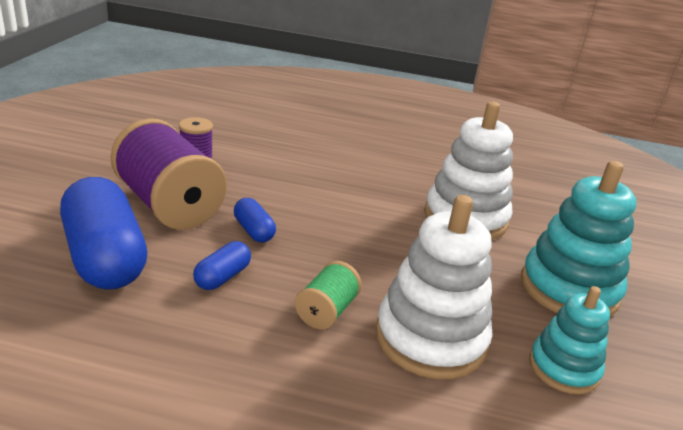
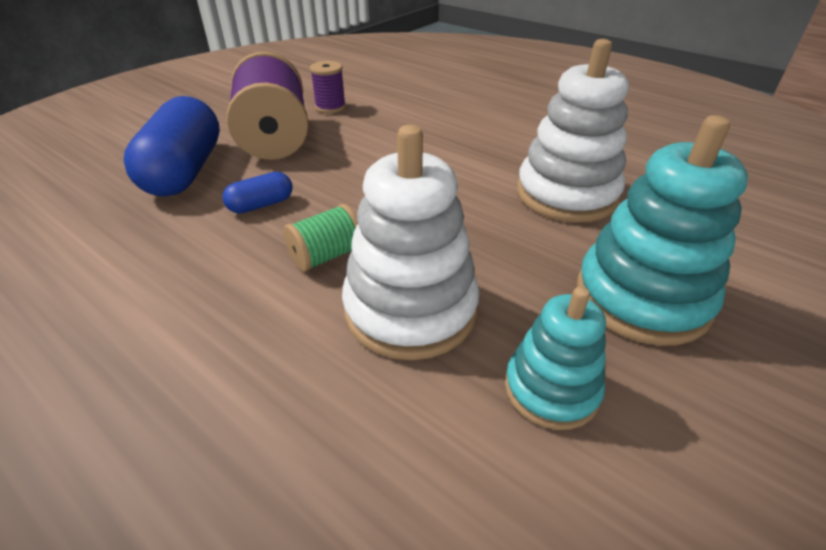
camera: 30 degrees right, 10 degrees up
blue capsule [234,198,276,243] -> none

